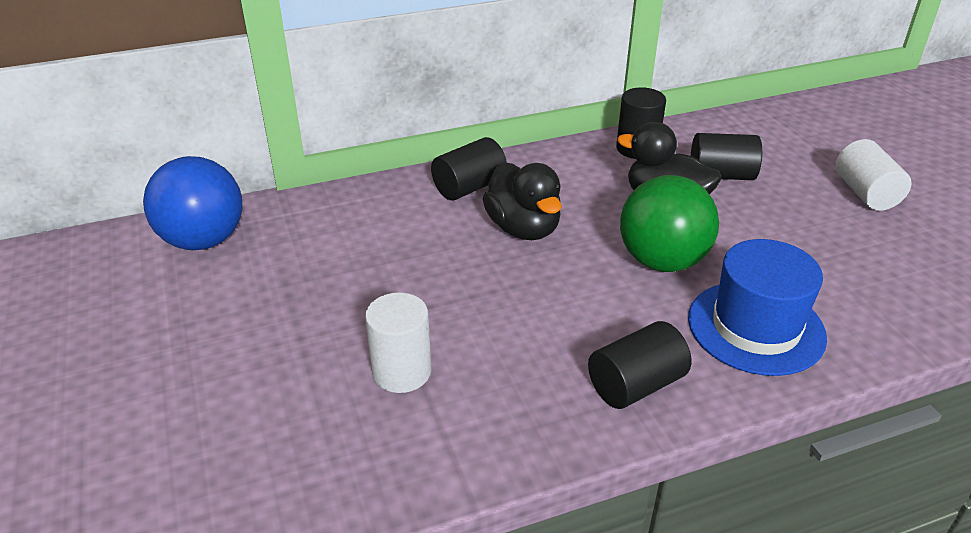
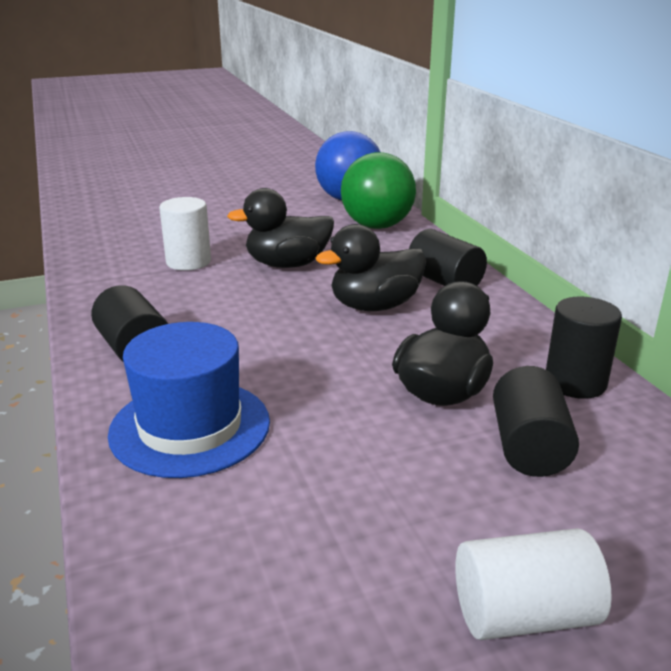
camera: 90 degrees right, 10 degrees down
green ball [620,175,719,272] -> green ball moved to [341,152,416,229]
none -> black duck [227,188,334,268]

